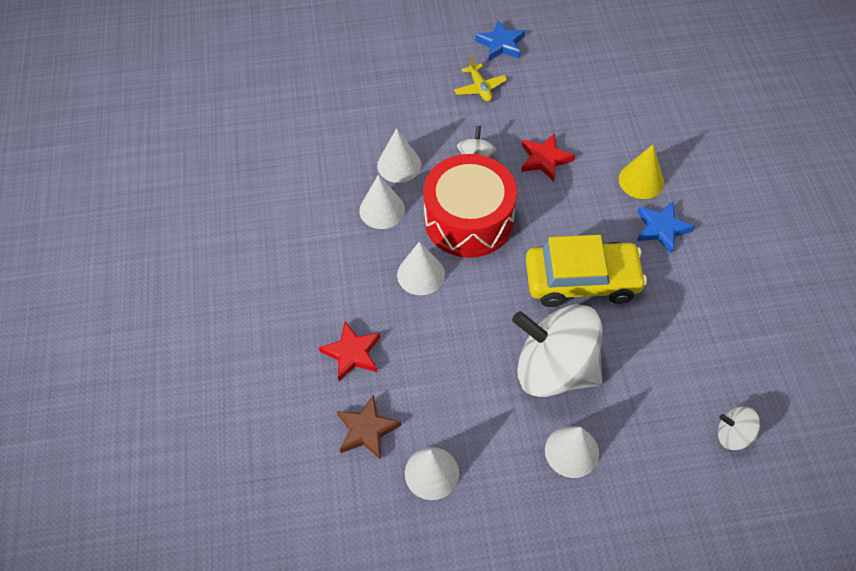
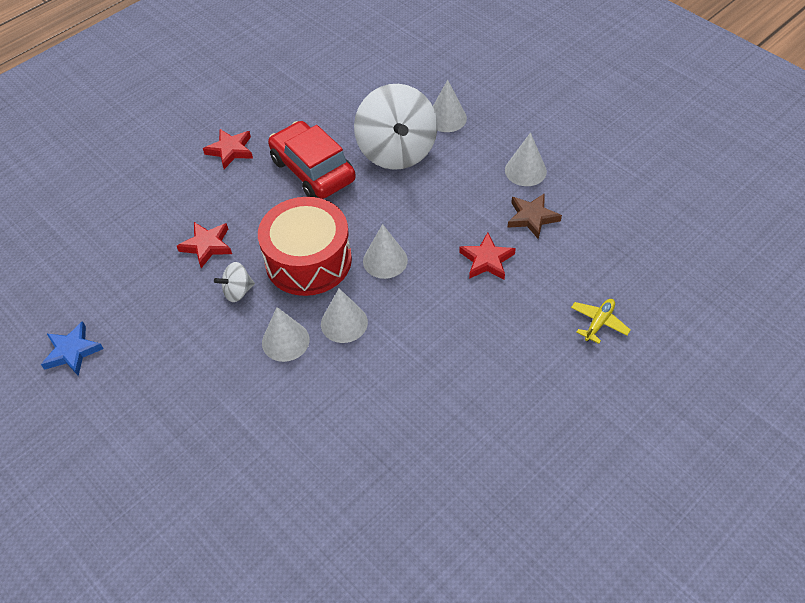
camera: 125 degrees left, 5 degrees down
yellow plane [454,56,507,102] -> yellow plane moved to [571,299,631,344]
yellow car [526,235,647,307] -> red car [268,121,356,199]
yellow cone [619,144,664,199] -> none
blue star [637,201,695,254] -> red star [203,129,253,169]
white spinning top [718,406,760,450] -> none

